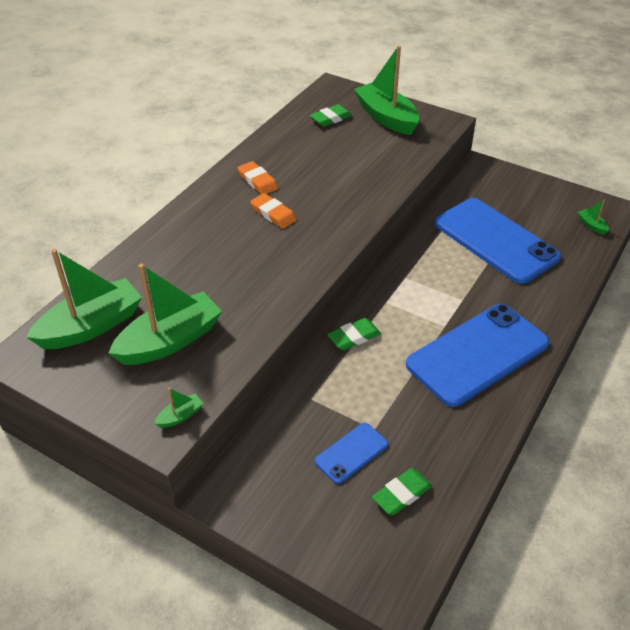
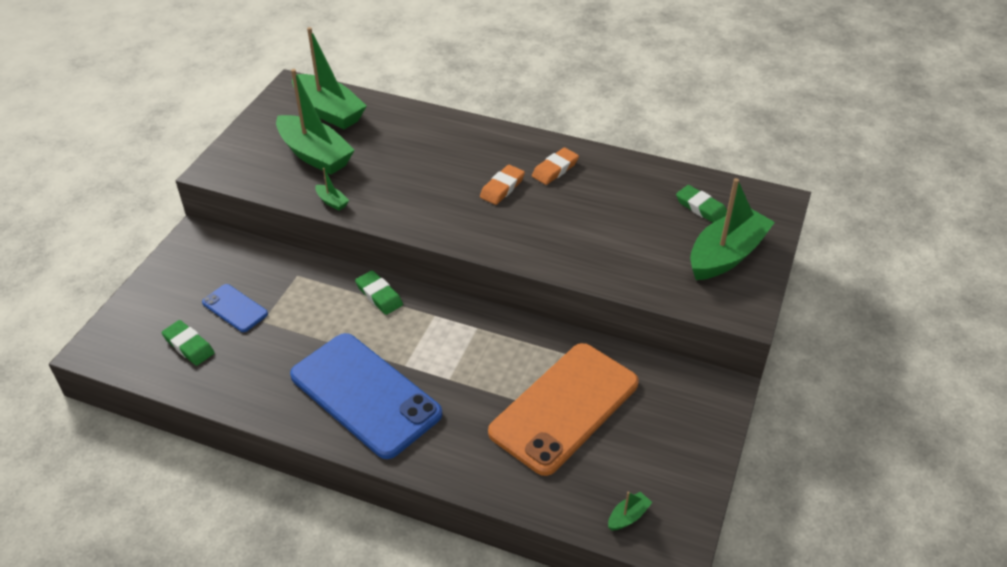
camera: 80 degrees right, 0 degrees up
green boat [154,388,203,428] -> green boat moved to [315,168,349,211]
blue phone [434,198,561,284] -> orange phone [488,343,639,476]

